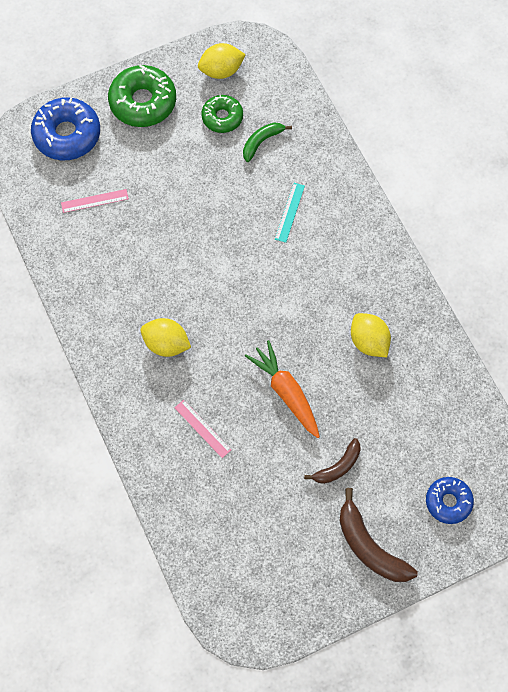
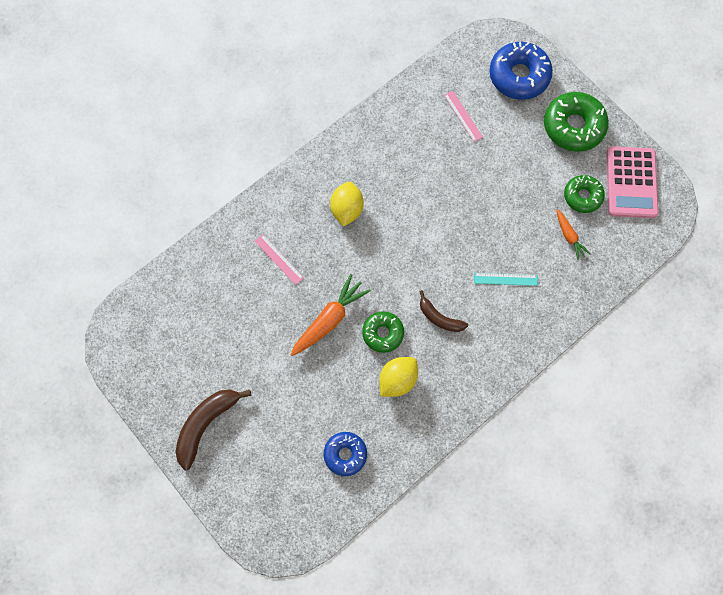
camera: 75 degrees right, 5 degrees up
pink ruler [174,400,231,458] -> pink ruler turned 75 degrees counterclockwise [255,234,304,285]
yellow lemon [198,43,246,79] -> pink calculator [607,146,659,218]
green banana [243,123,292,162] -> orange carrot [556,209,590,260]
brown banana [304,438,361,484] -> brown banana moved to [419,290,468,332]
blue donut [426,477,474,524] -> blue donut moved to [324,432,367,476]
none -> green donut [362,311,404,353]

